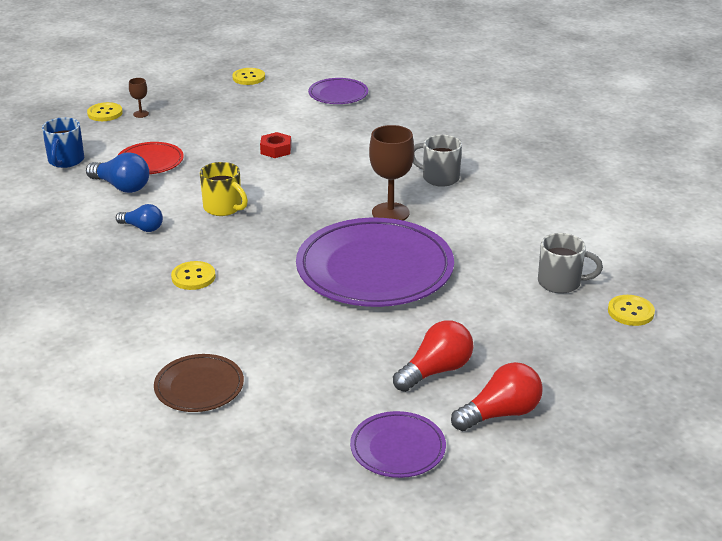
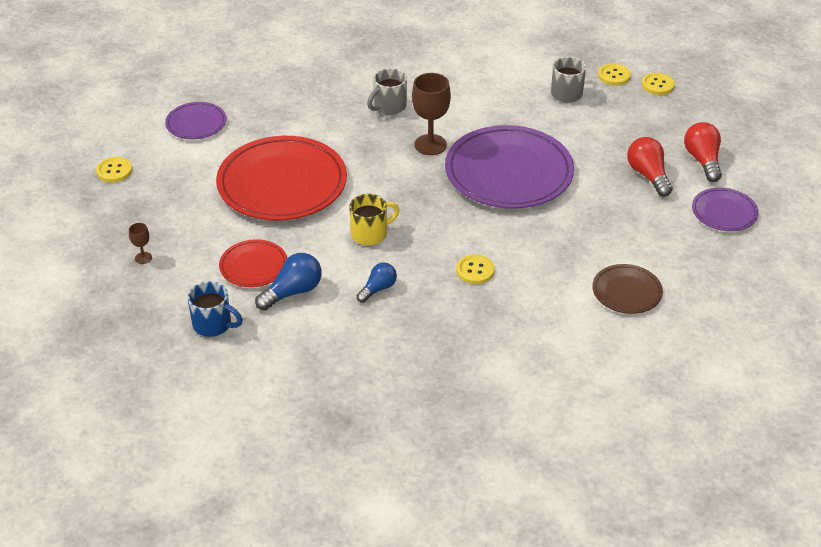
camera: 70 degrees left, 10 degrees up
yellow button [87,102,123,121] -> yellow button moved to [642,73,675,95]
red nut [260,132,291,158] -> red plate [216,136,347,221]

